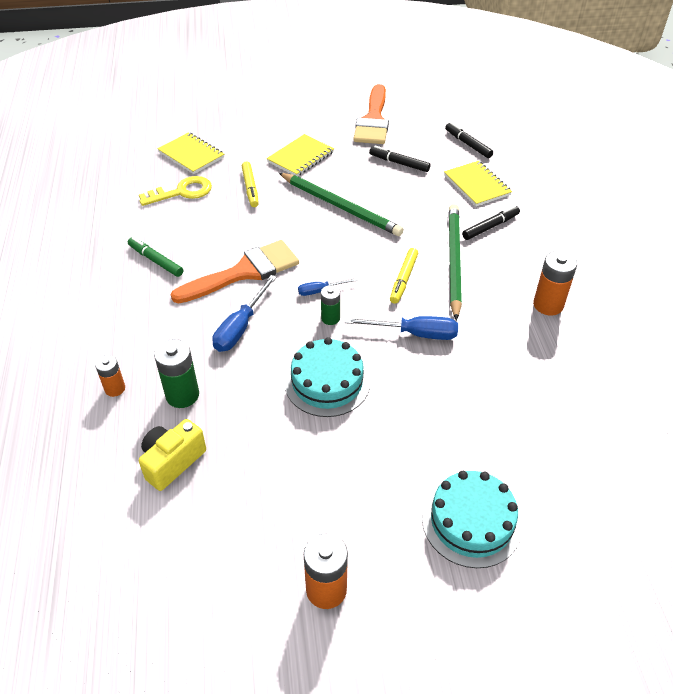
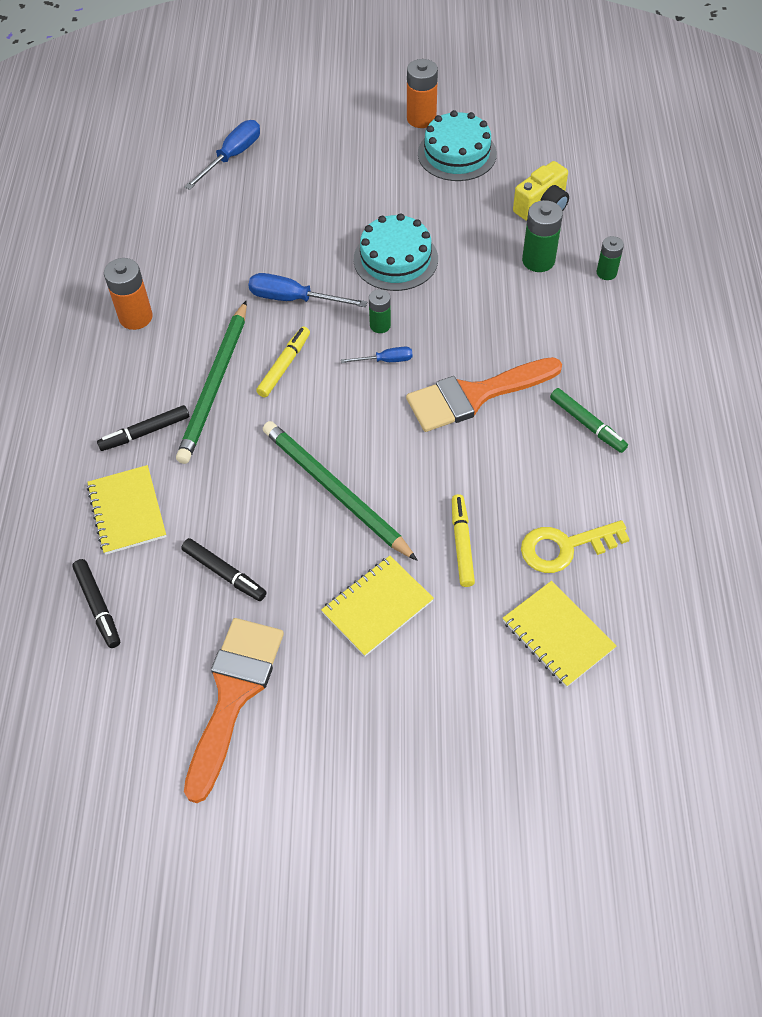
camera: 170 degrees left, 10 degrees up
orange battery [95,355,125,397] -> green battery [597,236,624,280]
blue screwdriver [212,275,277,352] -> blue screwdriver moved to [184,120,260,190]
turquoise cake [422,471,522,568] -> turquoise cake moved to [418,110,497,181]

